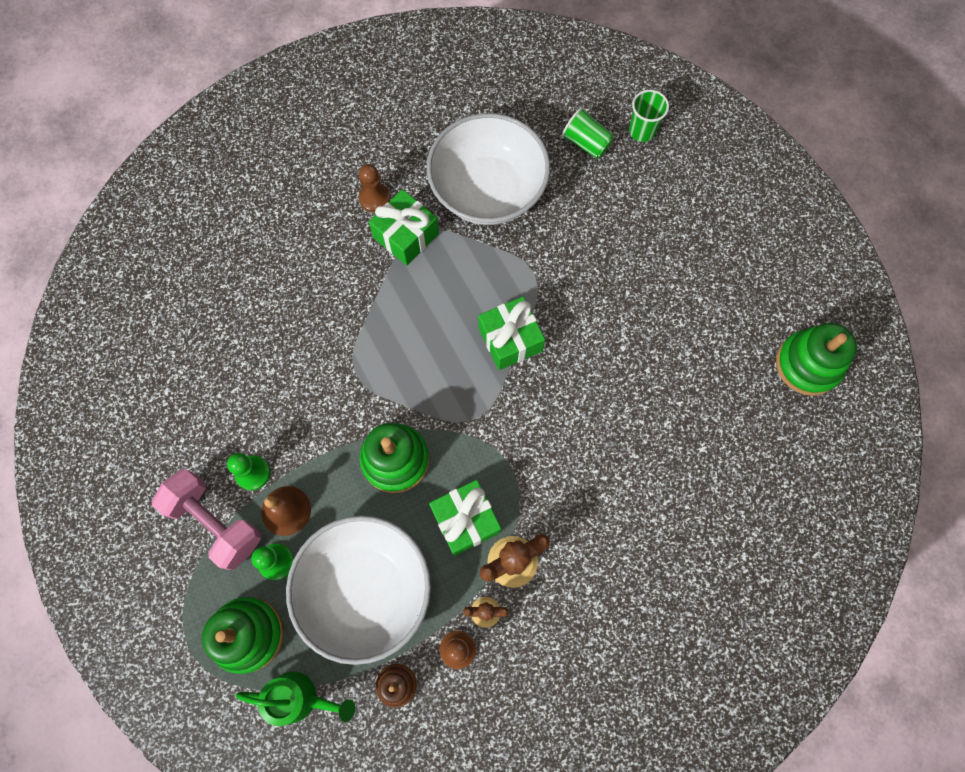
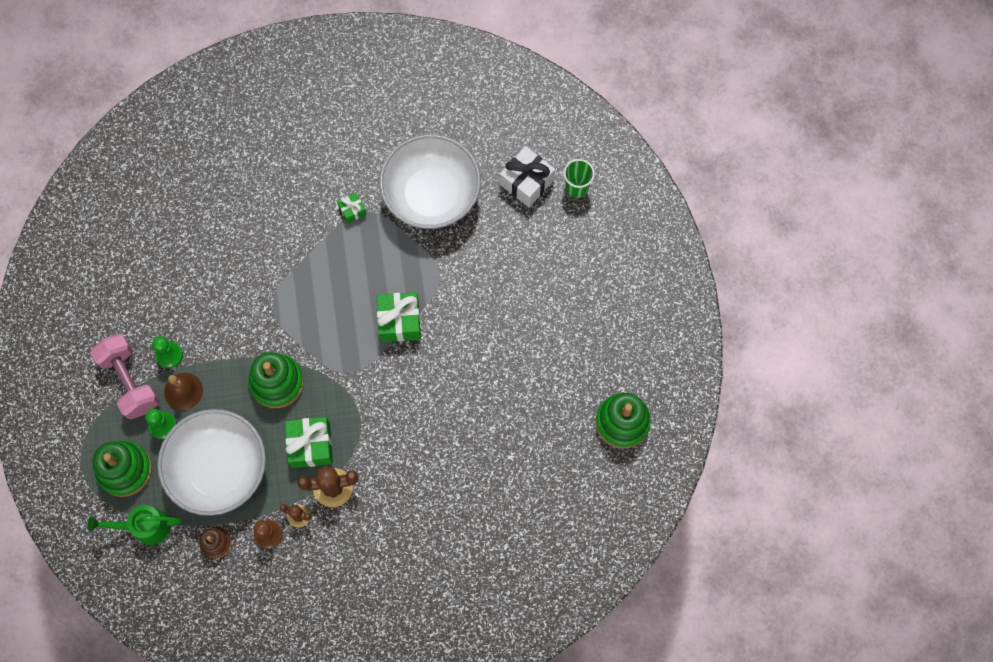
camera: 20 degrees right, 0 degrees up
green watering can [236,672,355,726] -> green watering can turned 150 degrees clockwise [88,505,182,545]
brown pawn [358,164,390,212] -> none
green gift [369,189,439,266] -> green gift [337,192,367,224], size x0.53
green cup [561,107,614,159] -> white gift [500,146,555,207]

